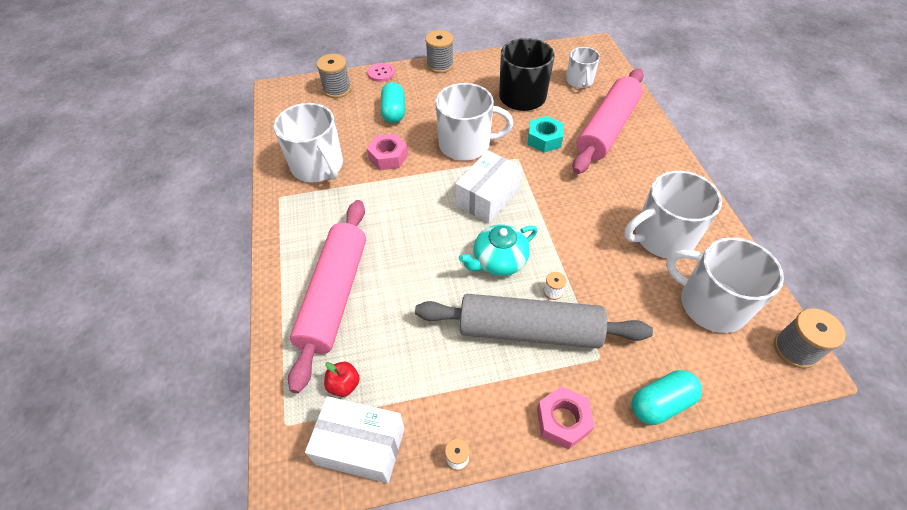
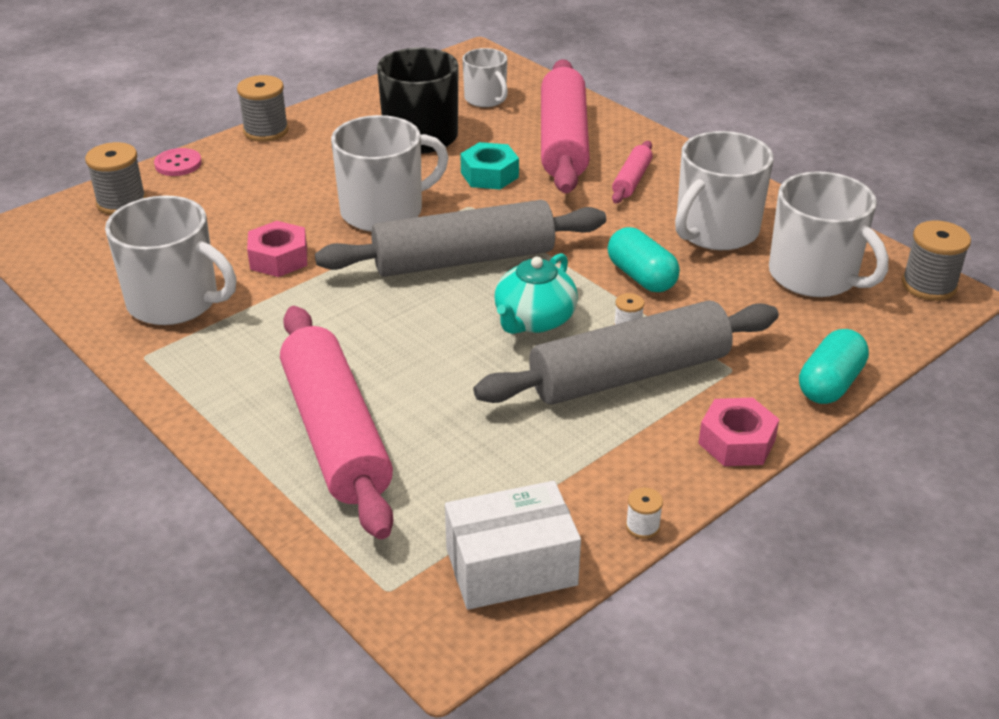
camera: 30 degrees left, 15 degrees down
red apple [324,362,360,397] -> none
turquoise capsule [381,82,405,123] -> turquoise capsule moved to [608,227,680,292]
white box [455,151,522,223] -> grey rolling pin [315,200,606,277]
white mug [666,237,784,333] -> white mug turned 135 degrees counterclockwise [769,171,888,297]
none -> pink rolling pin [612,141,653,203]

